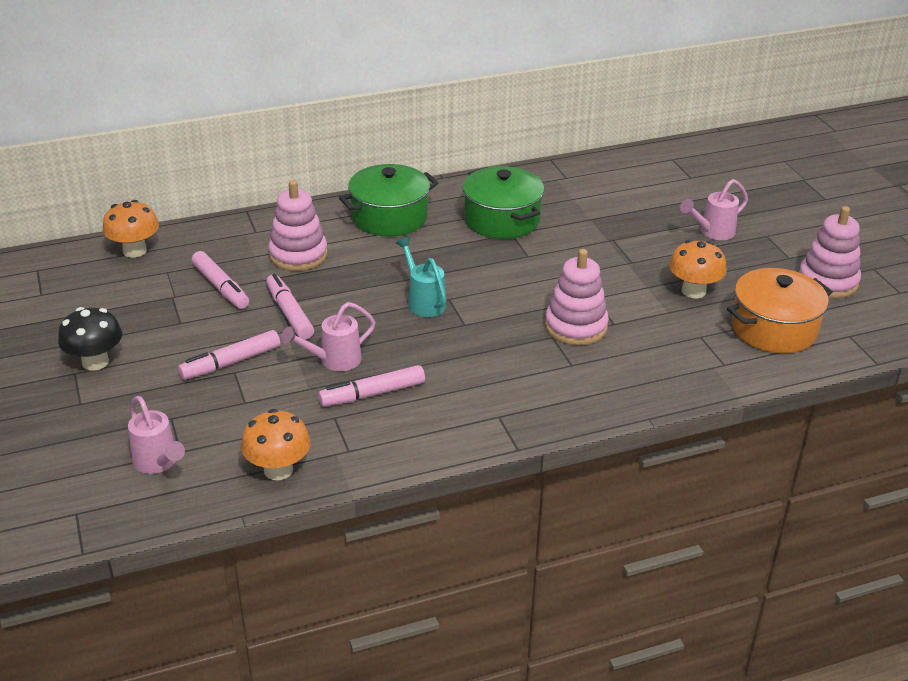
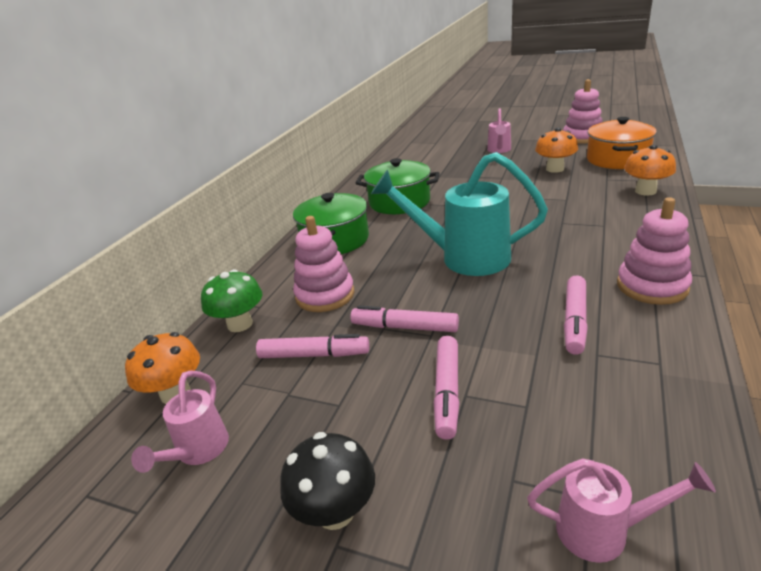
camera: 45 degrees left, 5 degrees down
orange mushroom [241,409,311,480] -> orange mushroom moved to [624,145,676,196]
pink watering can [281,302,376,371] -> pink watering can moved to [131,370,229,473]
turquoise watering can [396,237,446,317] -> turquoise watering can [371,152,548,276], size x1.90
pink stacking toy [545,249,609,345] -> pink stacking toy moved to [617,197,692,305]
none -> green mushroom [201,269,262,332]

